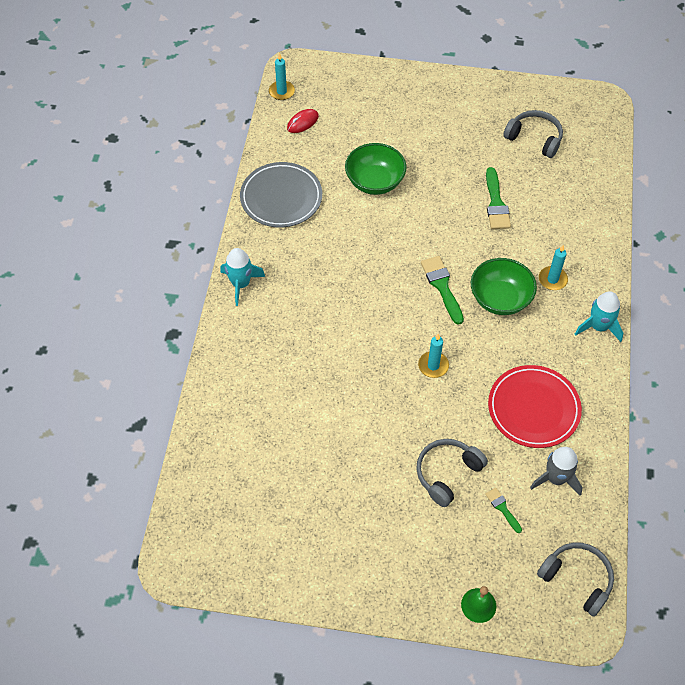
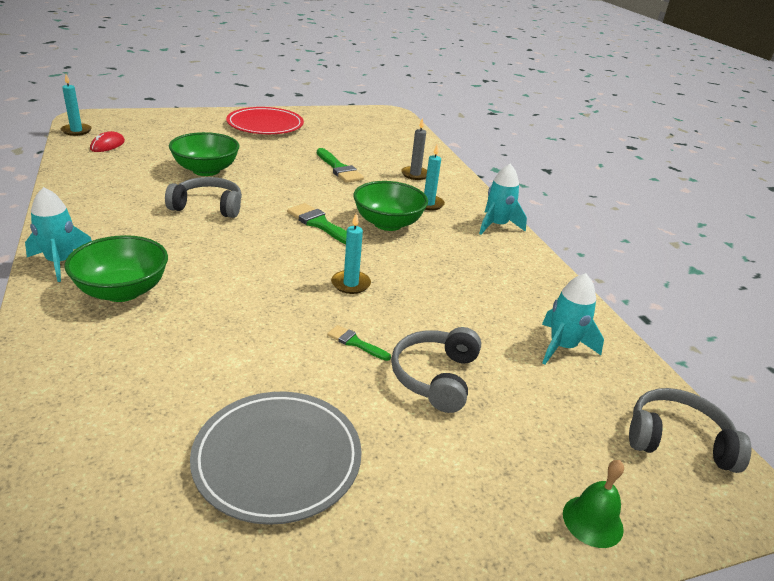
camera: 30 degrees left, 25 degrees down
grey plate [240,162,322,228] -> grey plate moved to [190,392,362,525]
green brush [485,488,522,533] -> green brush moved to [327,325,391,361]
red plate [488,365,582,448] -> red plate moved to [226,107,304,134]
grey headphones [503,110,563,158] -> grey headphones moved to [165,177,242,218]
grey rocket [530,447,583,496] -> turquoise rocket [542,273,604,365]
none -> green bowl [64,235,168,302]
none -> grey candle [401,118,427,180]

